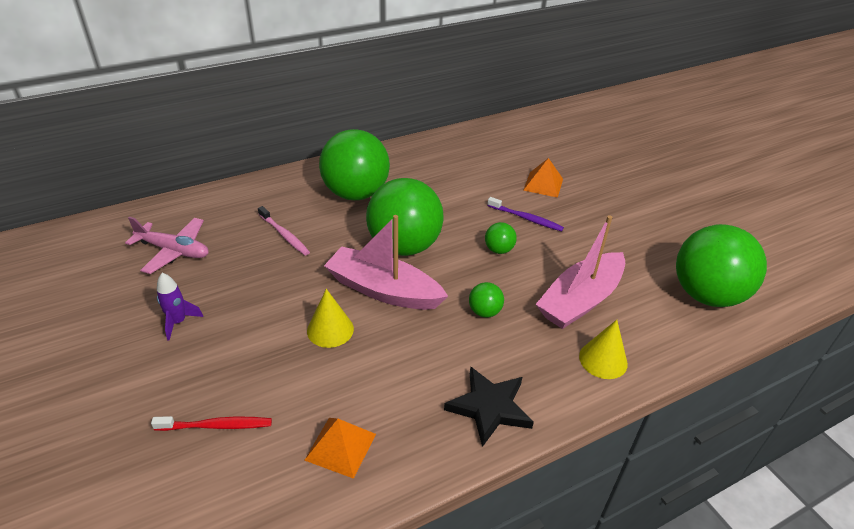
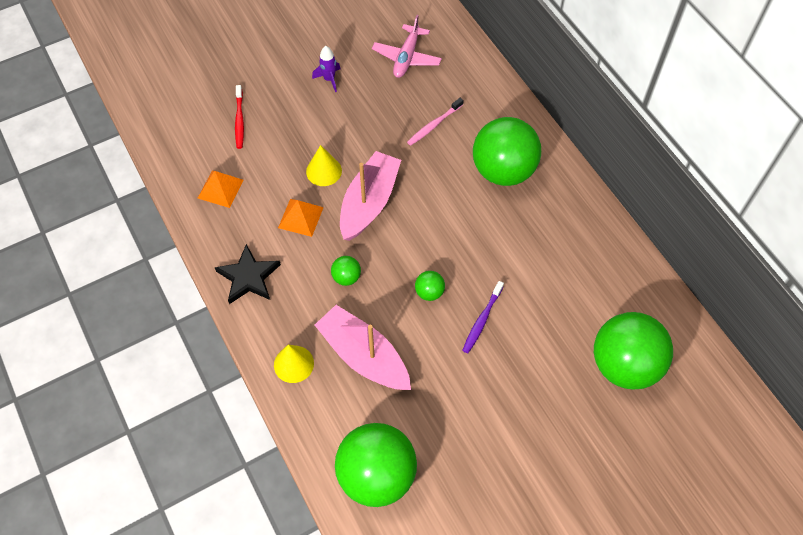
camera: 90 degrees right, 20 degrees up
green ball [366,178,444,256] -> green ball moved to [594,312,673,389]
orange pyramid [523,158,563,198] -> orange pyramid moved to [278,199,324,237]

